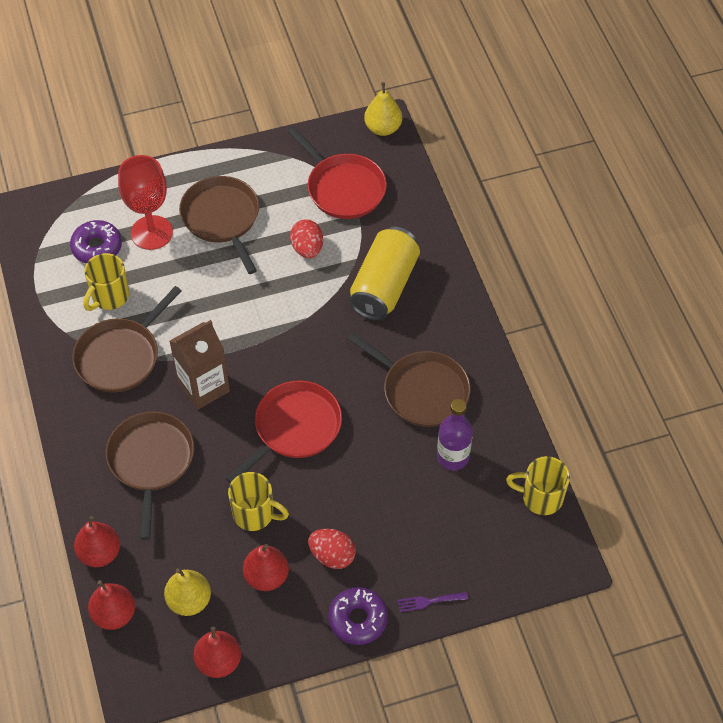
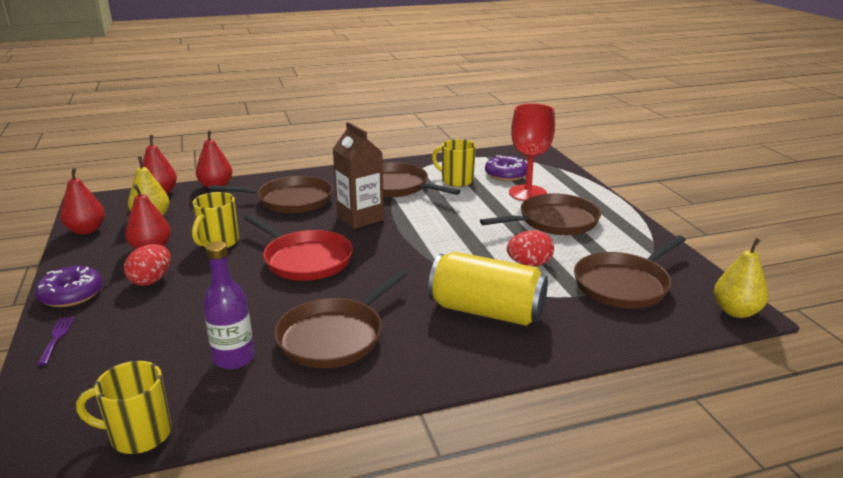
camera: 90 degrees right, 30 degrees down
red pan [287,127,387,219] -> brown pan [574,235,686,309]
yellow mug [506,456,570,515] -> yellow mug turned 105 degrees counterclockwise [76,361,172,454]

